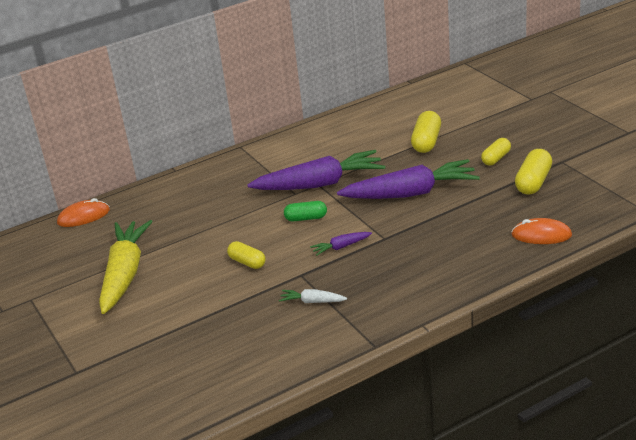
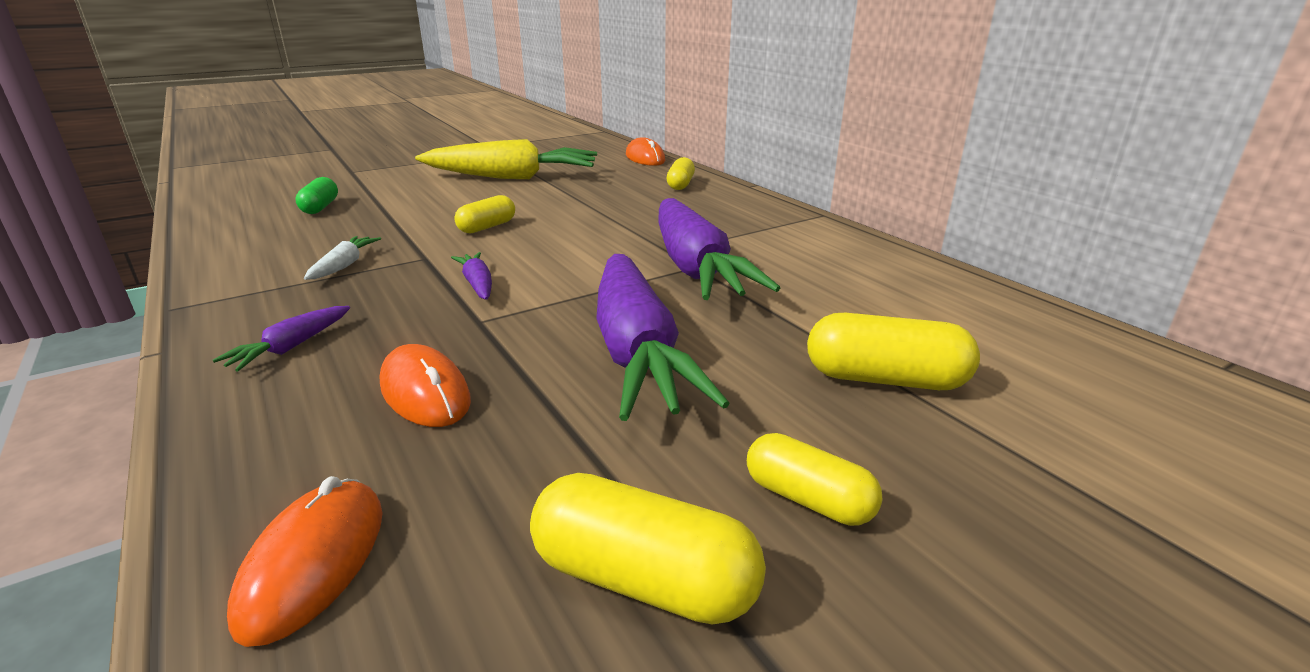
camera: 85 degrees right, 5 degrees down
green capsule [284,201,327,221] -> green capsule moved to [295,177,338,214]
none -> purple carrot [213,306,350,371]
none -> orange mouse [379,344,471,427]
none -> yellow capsule [667,157,695,190]

